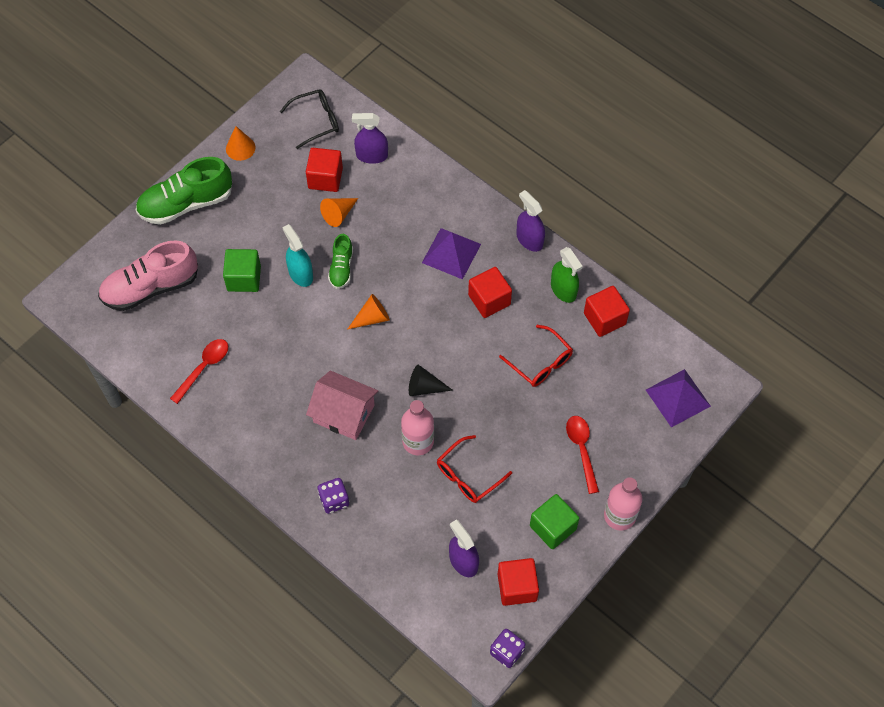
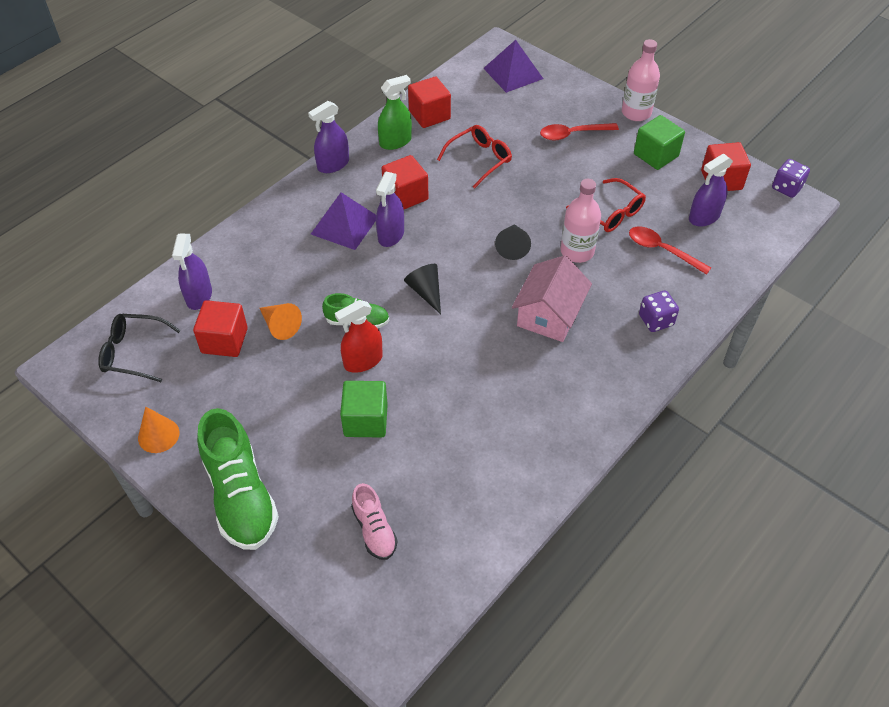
camera: 90 degrees left, 10 degrees down
pink shoe [98,240,198,311] -> pink shoe [351,483,398,560], size x0.53
red spoon [170,339,228,404] -> red spoon moved to [629,227,711,275]
black glasses [280,89,339,149] -> black glasses turned 60 degrees counterclockwise [98,314,181,382]
turquoise spray bottle [282,224,313,287] -> red spray bottle [335,300,383,373]
orange cone [347,294,390,330] -> black cone [404,264,441,314]
none -> purple spray bottle [376,171,404,247]

